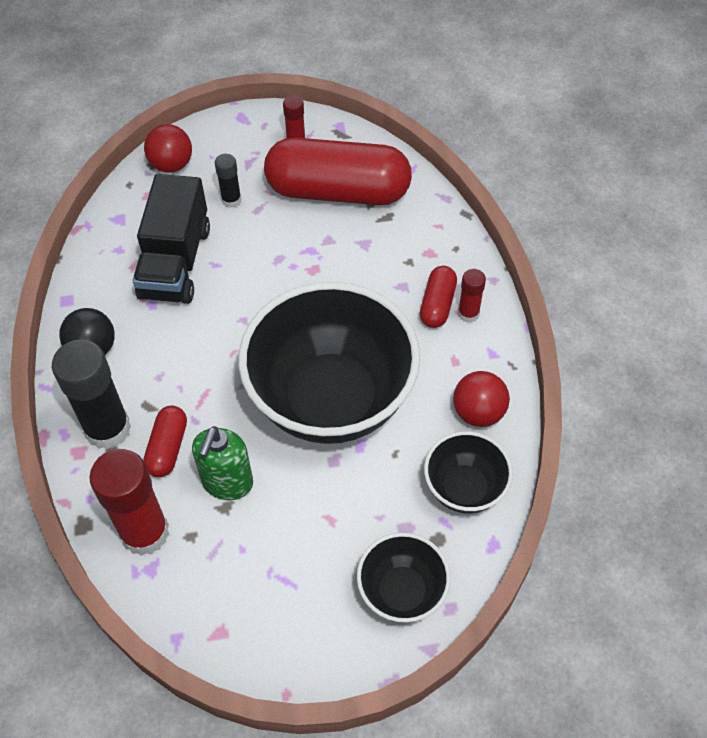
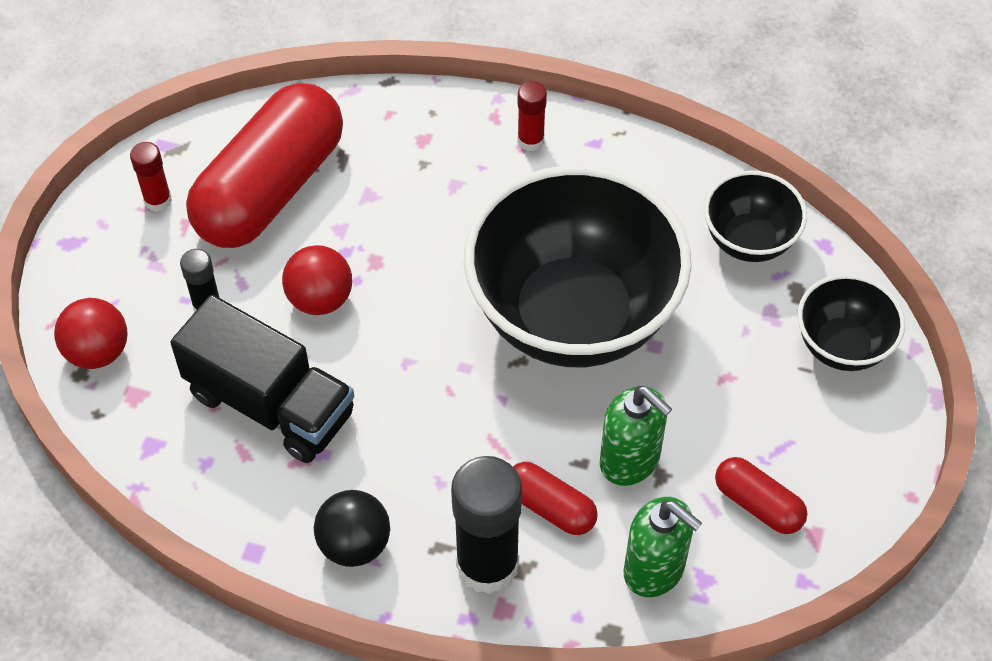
camera: 65 degrees left, 0 degrees up
red glue stick [89,449,169,556] -> green soap dispenser [624,497,702,597]
red capsule [420,266,457,328] -> red capsule moved to [715,457,807,534]
red ball [453,371,510,427] -> red ball moved to [282,245,352,315]

